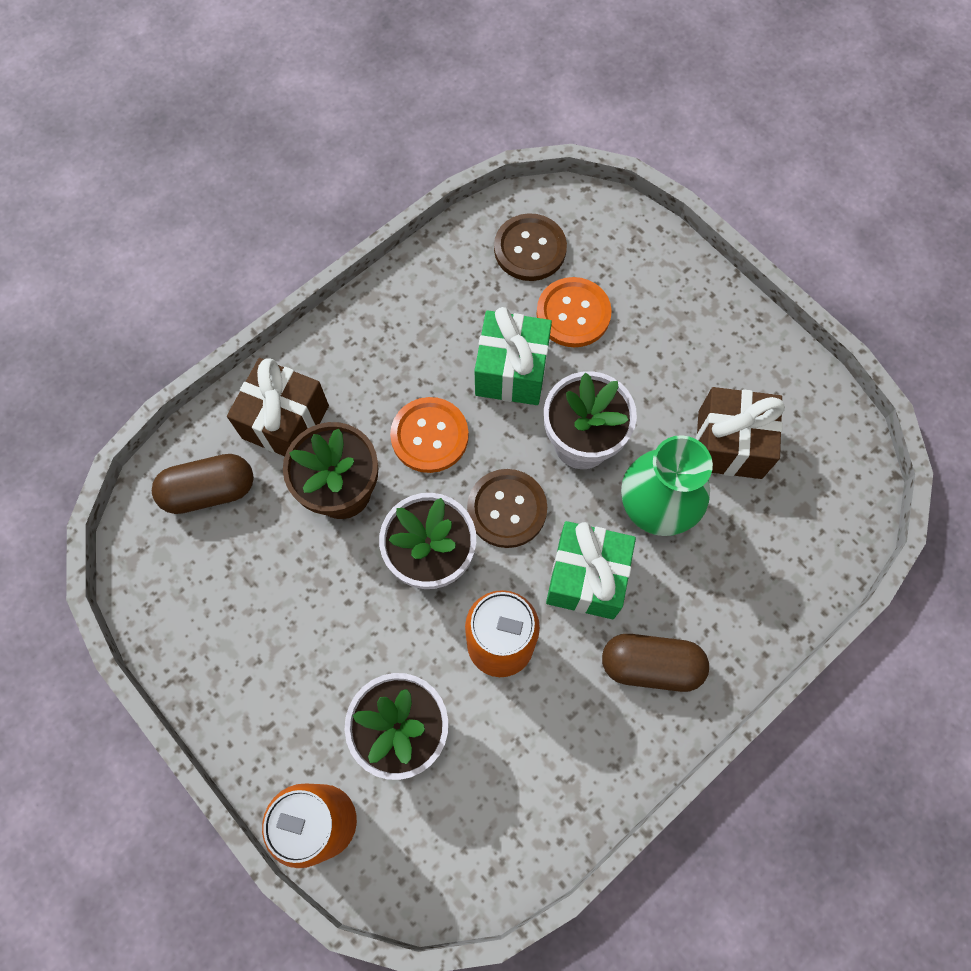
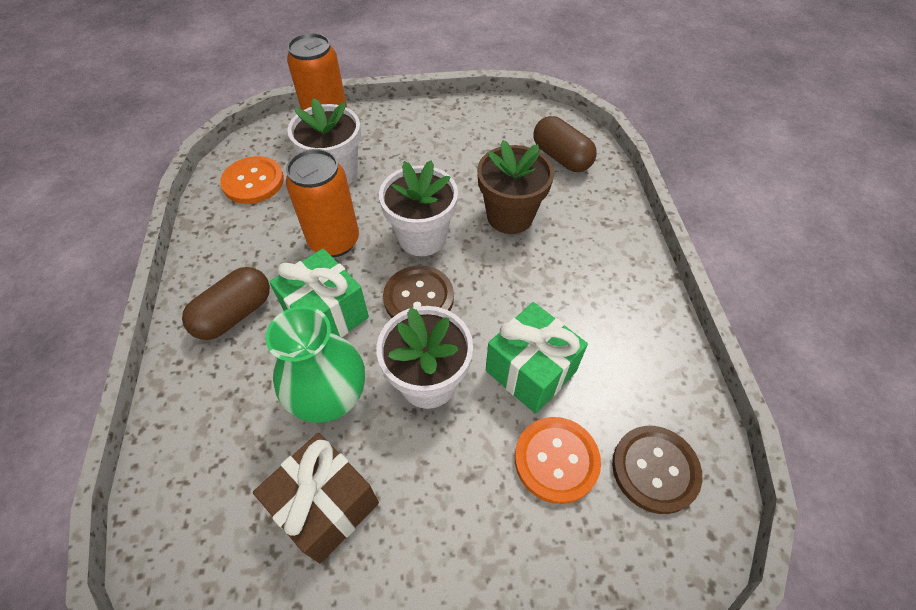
camera: 125 degrees right, 15 degrees down
brown capsule [152,454,254,514] -> brown capsule turned 60 degrees counterclockwise [534,116,597,172]
brown gift [227,358,329,456] -> none
orange button [390,397,469,473] -> orange button moved to [220,156,284,204]

